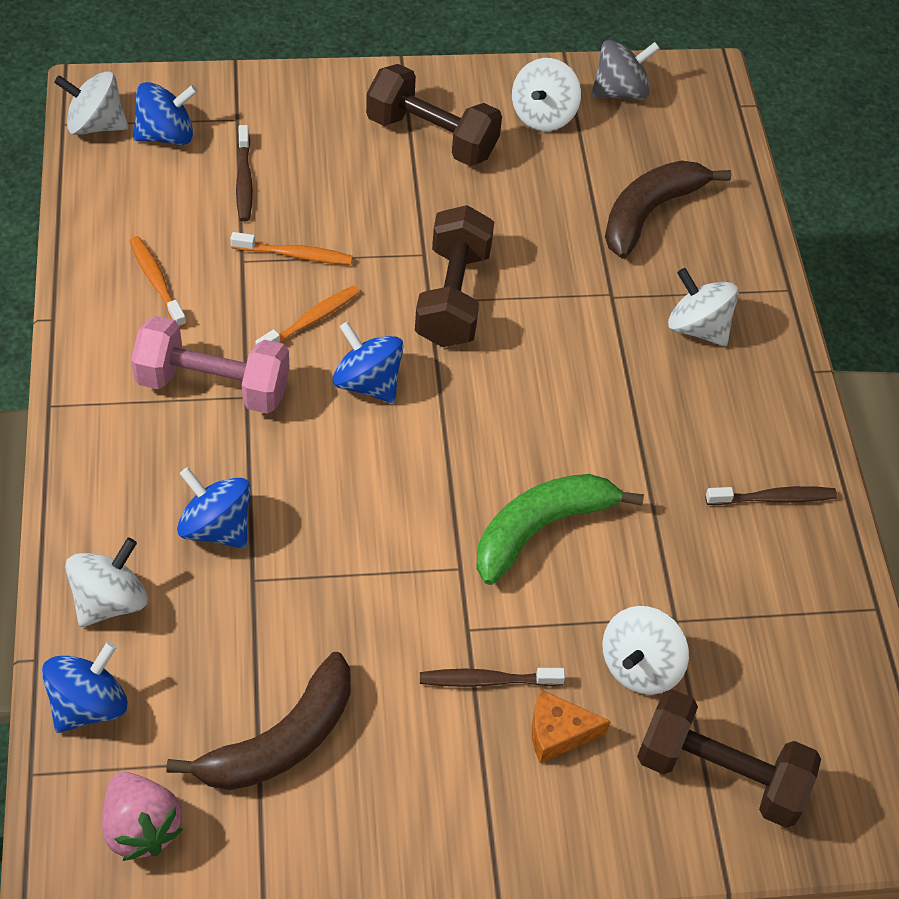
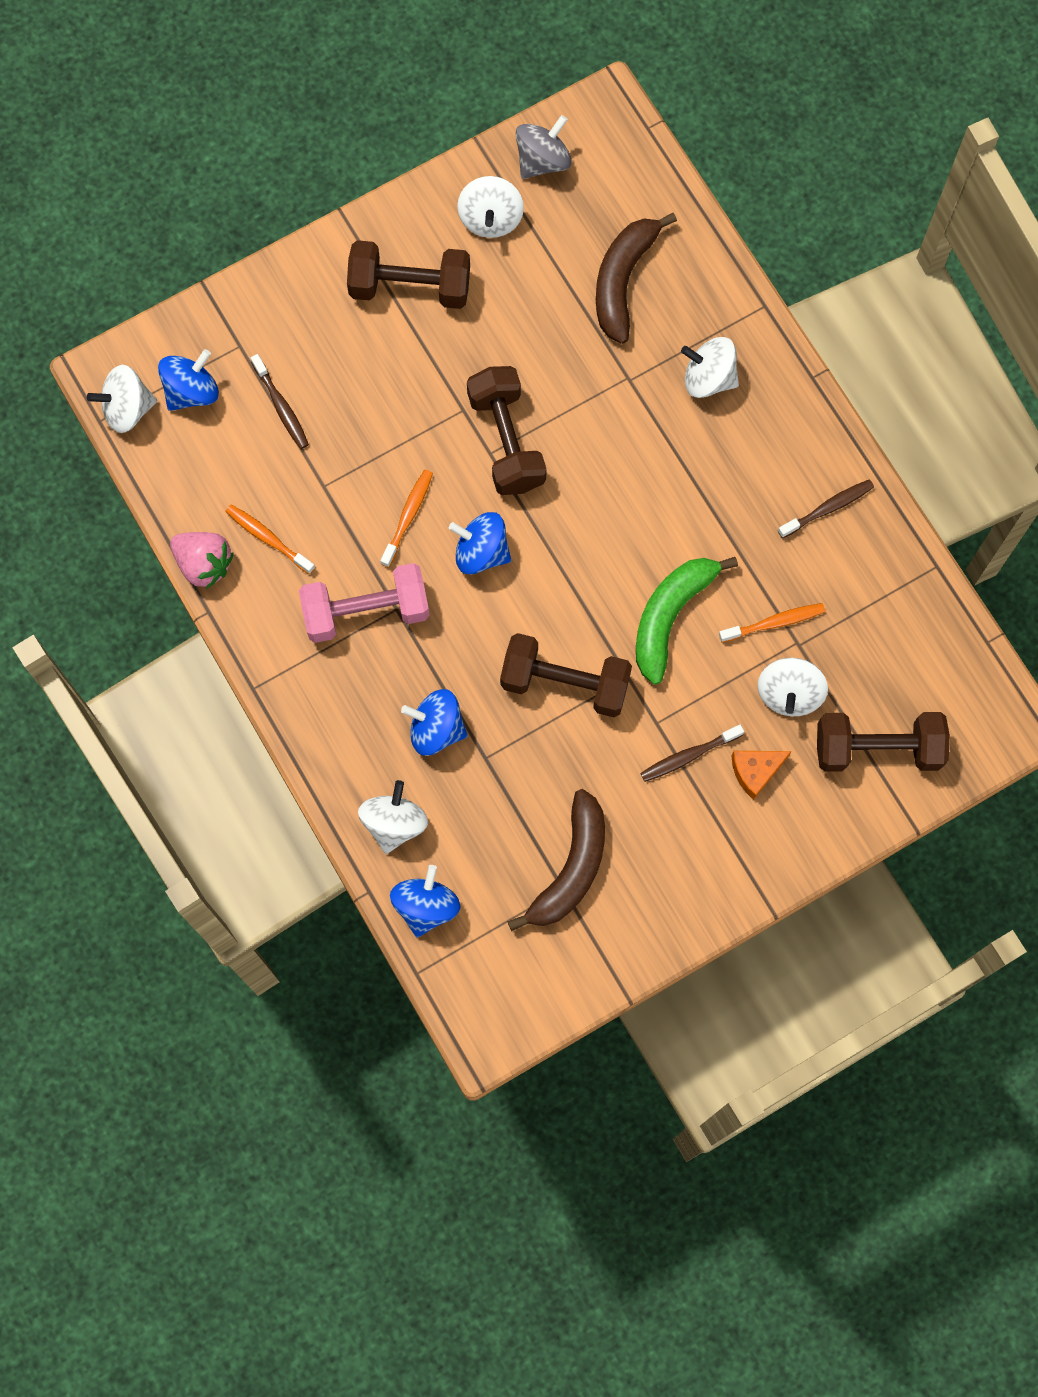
camera: 20 degrees left, 20 degrees up
pink strawberry [102,772,183,861] -> pink strawberry moved to [170,532,234,589]
orange toothbrush [230,232,353,265] -> orange toothbrush moved to [719,603,825,643]
none -> brown dumbbell [500,633,632,717]

